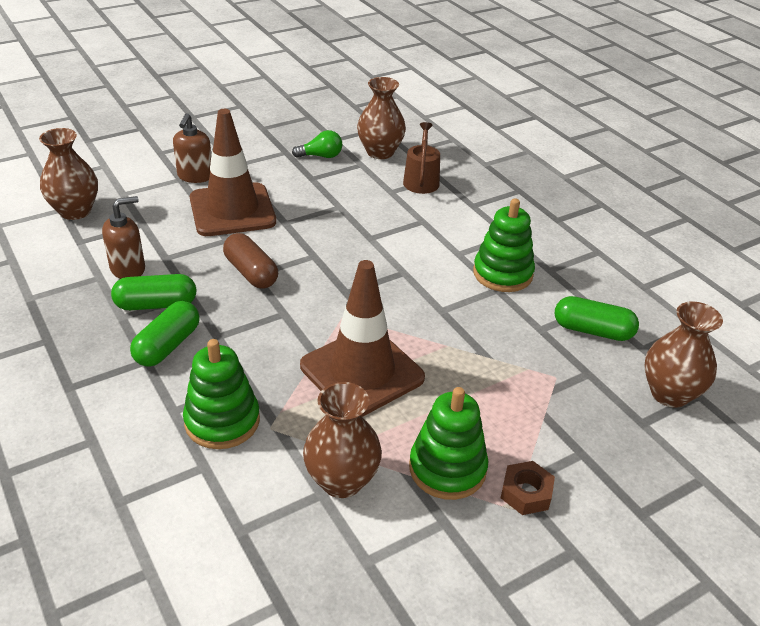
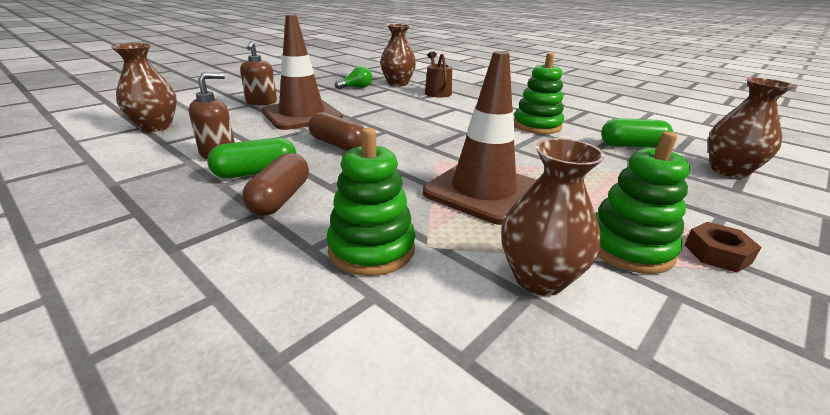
camera: 15 degrees left, 10 degrees down
green capsule [130,301,200,367] -> brown capsule [242,153,309,215]

